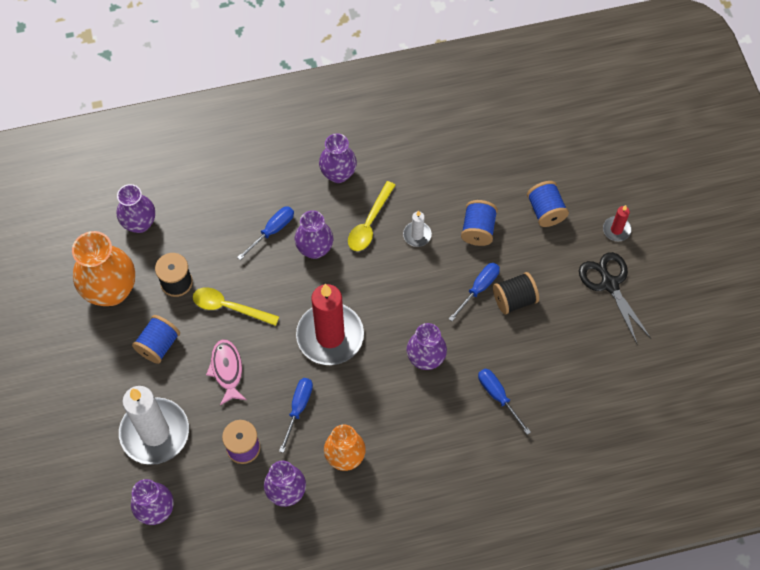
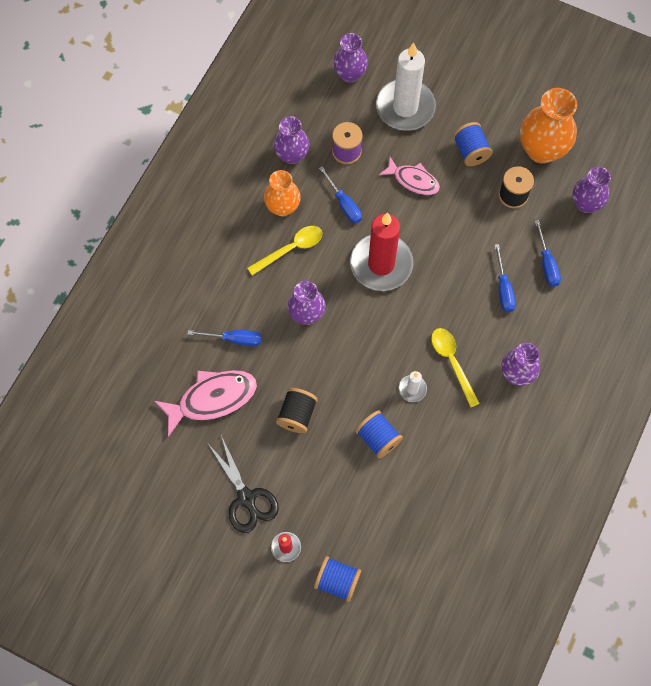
camera: 130 degrees right, 5 degrees up
yellow spoon [193,287,279,326] -> yellow spoon moved to [247,226,322,276]
purple vase [295,210,333,259] -> none
blue screwdriver [449,263,500,321] -> blue screwdriver moved to [535,220,561,287]
blue spool [527,181,569,227] -> blue spool moved to [314,556,361,602]
black scissors [579,252,651,343] -> black scissors turned 45 degrees clockwise [208,435,279,533]
none -> pink fish [155,370,257,437]

